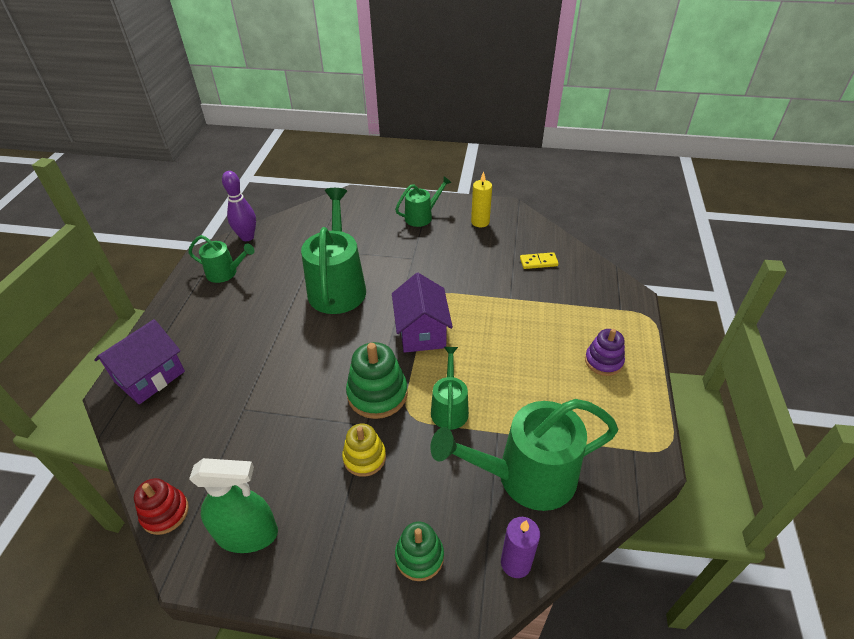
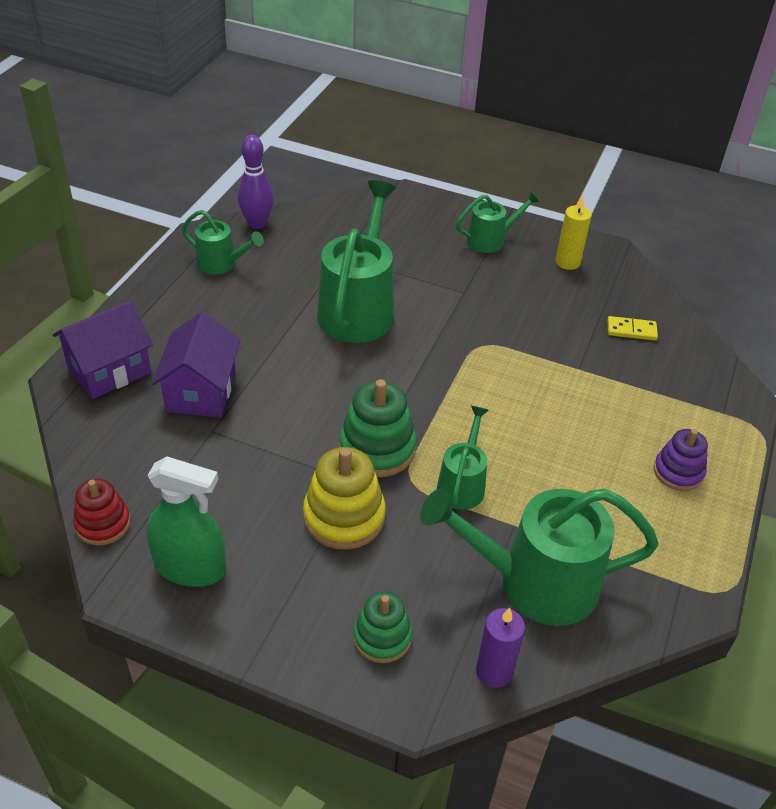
camera: 10 degrees right, 0 degrees up
yellow stacking toy [342,424,386,477] -> yellow stacking toy [303,447,386,550], size x1.54
purple house [392,273,453,353] -> purple house moved to [152,312,241,418]

